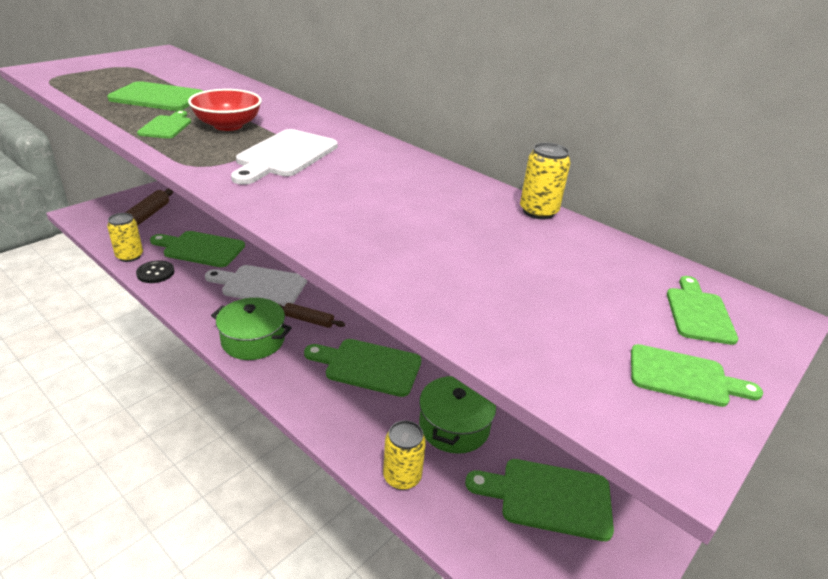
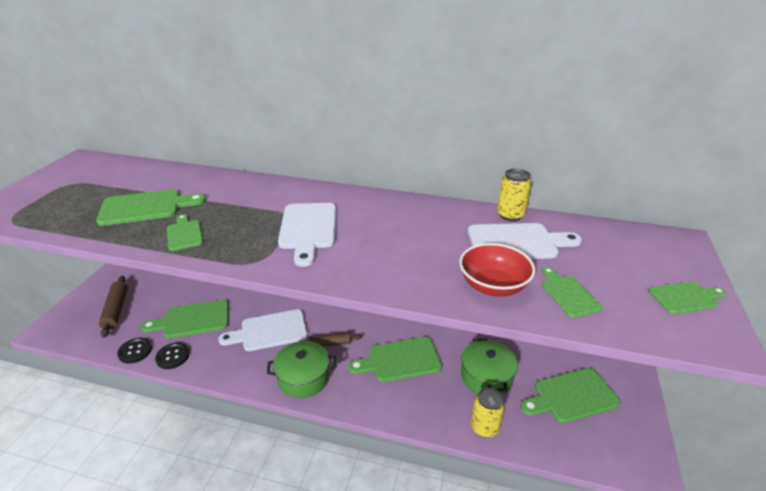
camera: 25 degrees left, 0 degrees up
yellow can [107,213,143,262] -> black button [117,338,152,364]
red bowl [188,89,262,131] -> red bowl moved to [460,243,535,297]
green cutting board [667,276,738,345] -> green cutting board moved to [542,267,602,318]
none -> white cutting board [468,223,582,259]

